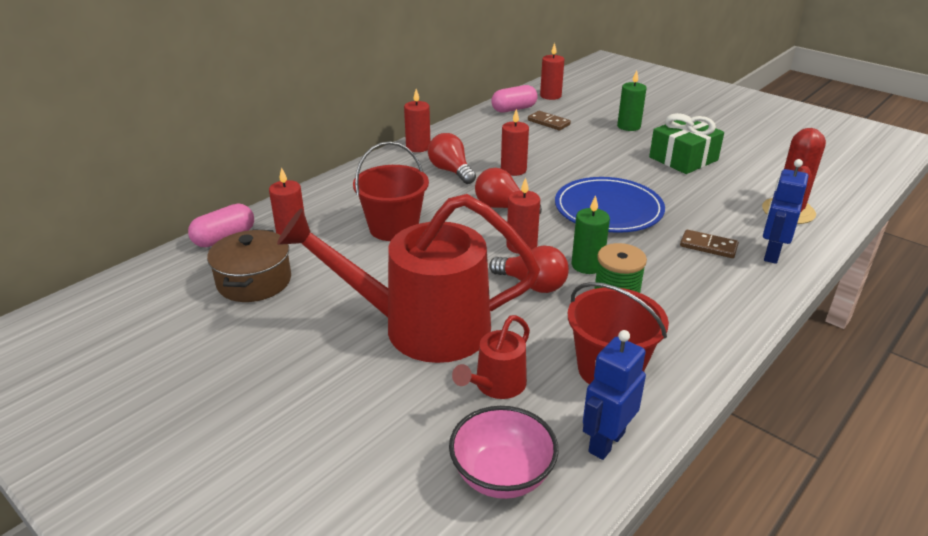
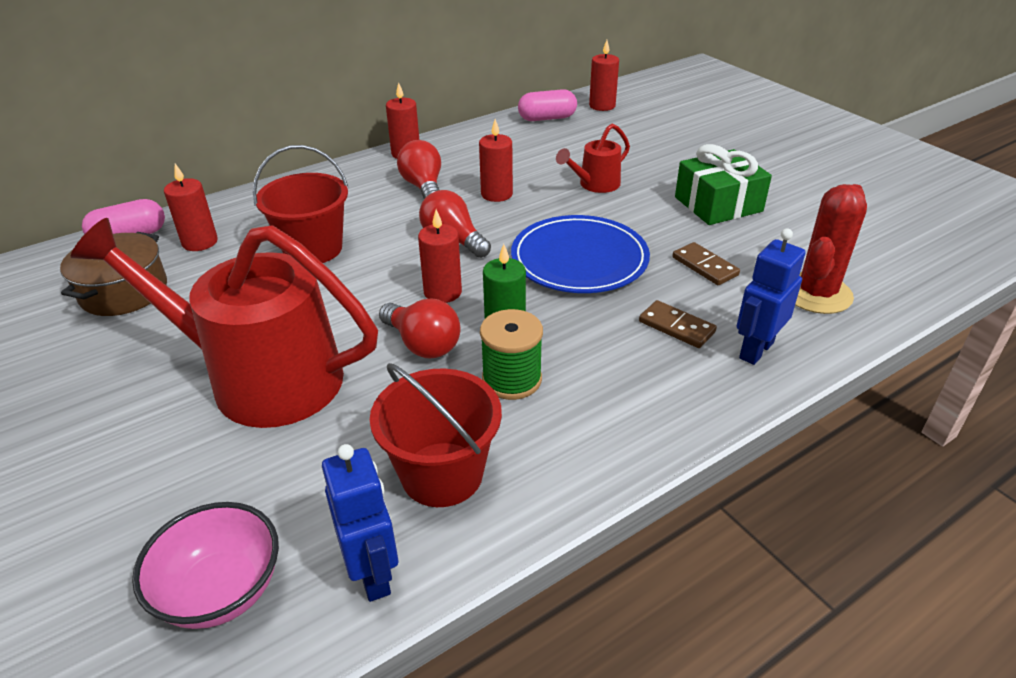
camera: 15 degrees right, 5 degrees up
red watering can [452,315,530,399] -> red watering can moved to [556,124,630,193]
brown domino [528,111,571,130] -> brown domino moved to [673,242,740,285]
blue robot [583,330,646,460] -> blue robot turned 105 degrees clockwise [322,444,398,602]
green candle [617,70,647,131] -> none

